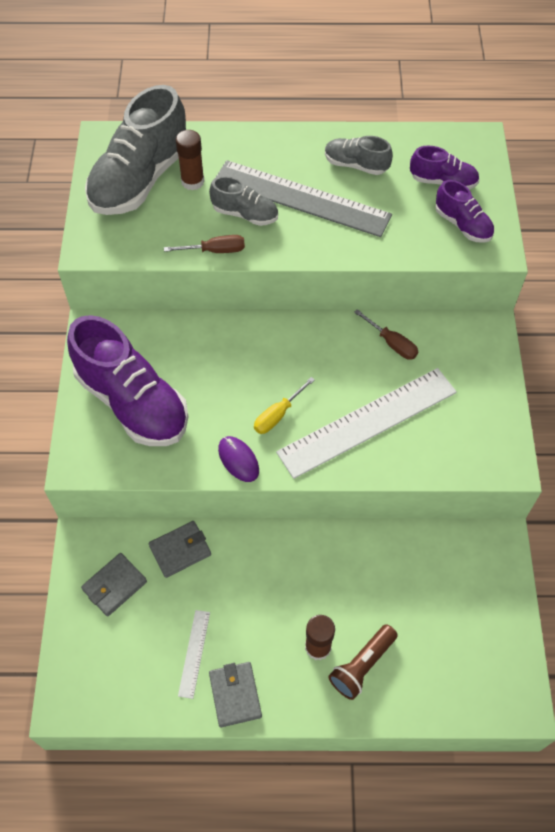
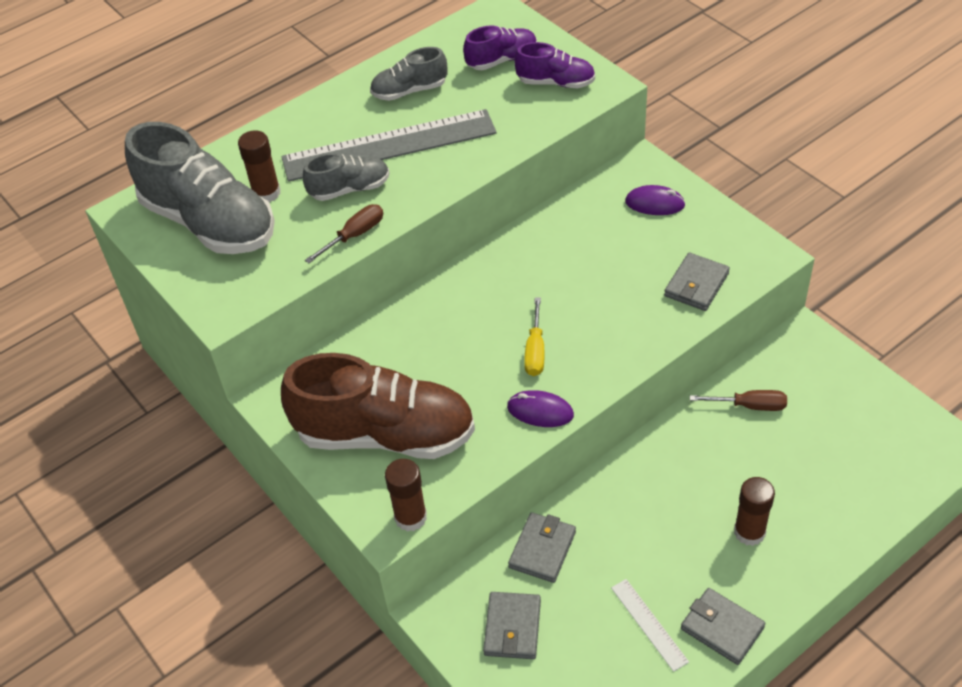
camera: 35 degrees left, 10 degrees down
purple shoe [67,315,188,446] -> brown shoe [281,353,475,459]
grey shoe [85,85,186,215] -> grey shoe turned 45 degrees counterclockwise [125,122,275,254]
white ruler [276,368,457,479] -> none
brown flashlight [328,624,398,700] -> none
brown screwdriver [354,309,418,360] -> brown screwdriver moved to [690,390,787,411]
none -> brown glue stick [385,459,427,532]
none -> purple mouse [625,185,686,215]
none -> grey wallet [664,253,730,311]

